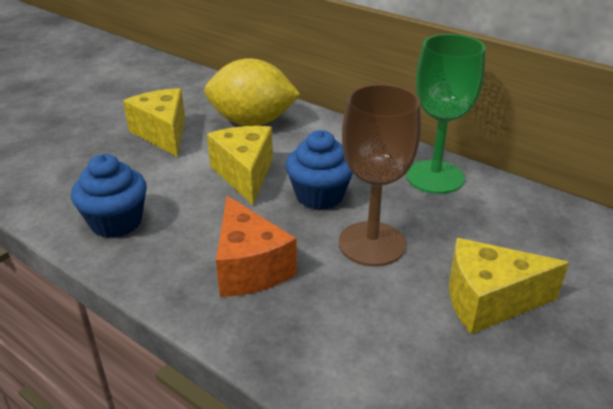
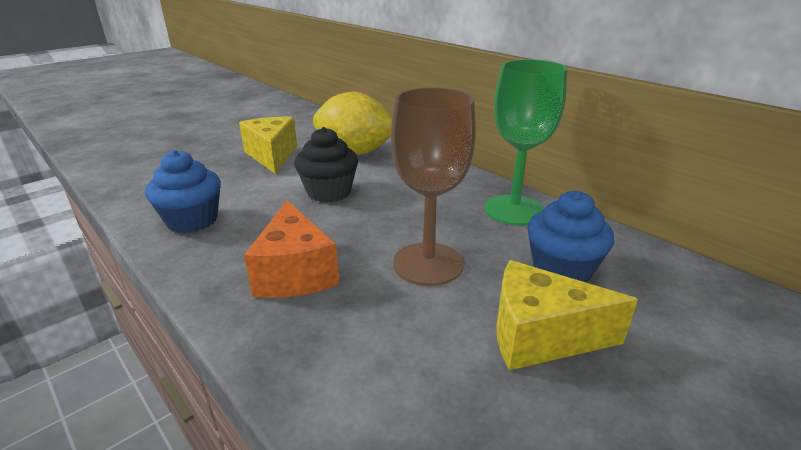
camera: 10 degrees right, 5 degrees down
yellow cheese [207,126,273,205] -> black cupcake [294,127,358,203]
blue cupcake [286,130,353,210] -> blue cupcake moved to [527,191,614,283]

